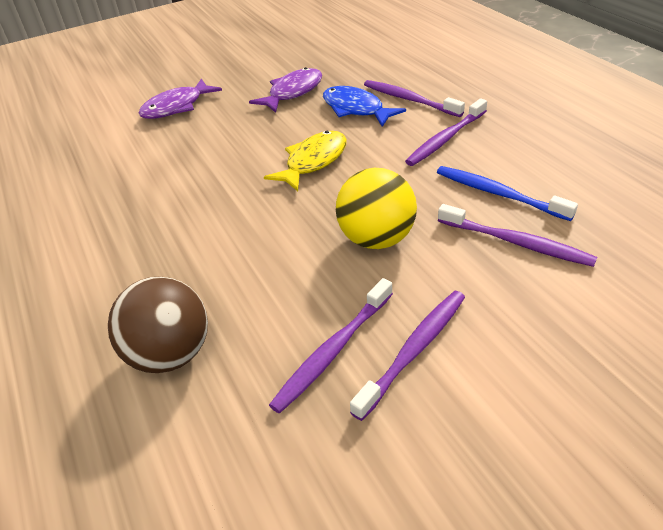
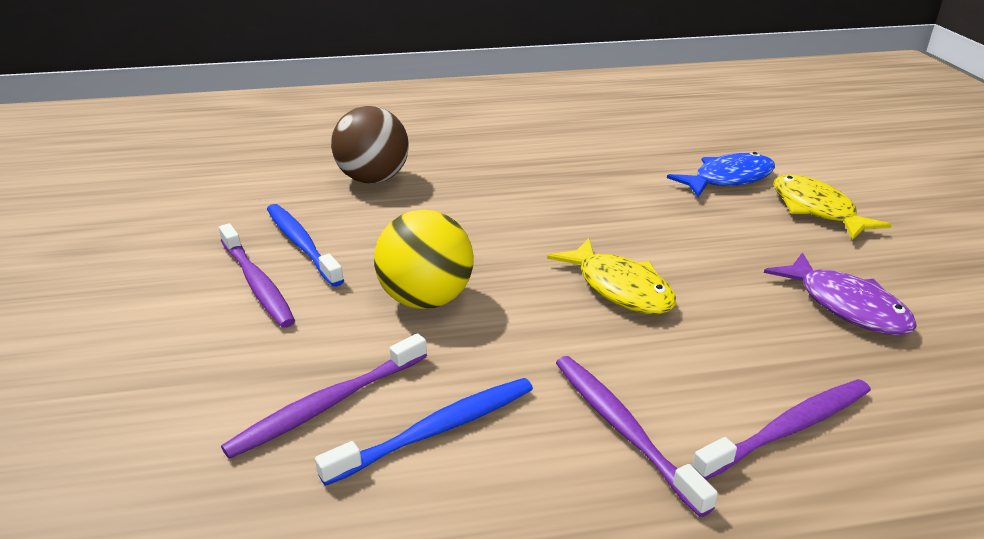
camera: 105 degrees right, 10 degrees down
purple fish [138,79,222,119] -> yellow fish [773,175,892,240]
purple toothbrush [269,278,393,414] -> blue toothbrush [267,204,344,287]
blue fish [323,86,406,127] -> blue fish moved to [667,152,775,197]

